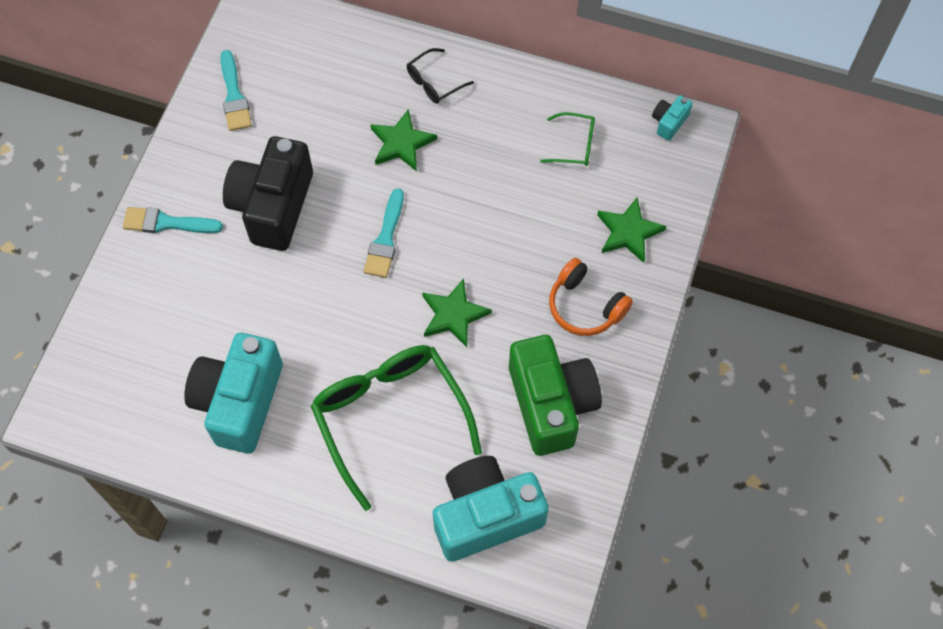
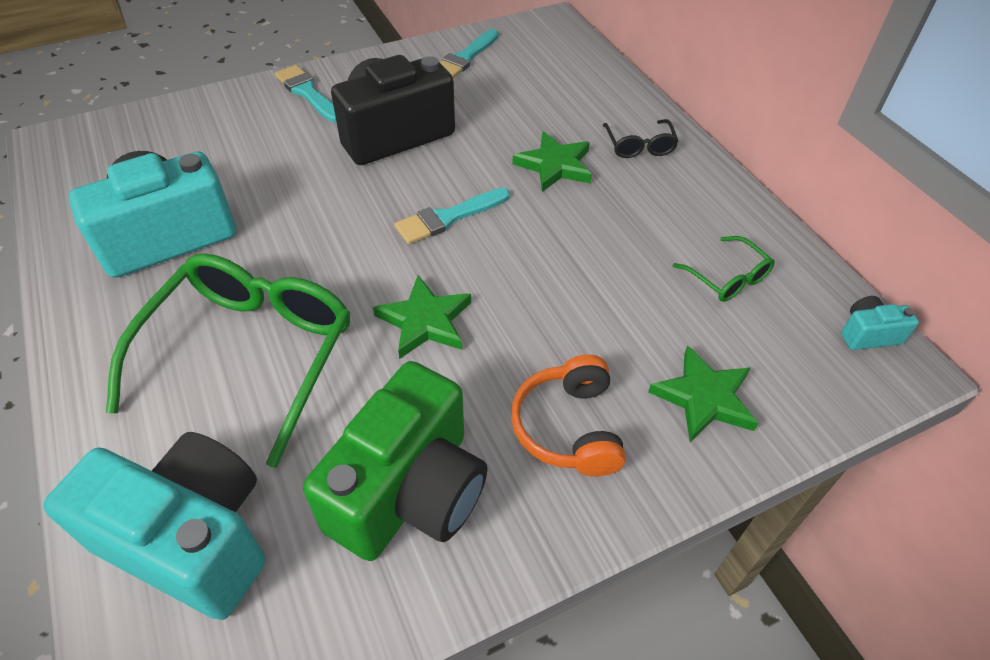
camera: 45 degrees right, 15 degrees down
black glasses [407,48,474,104] -> black glasses turned 105 degrees counterclockwise [603,119,679,158]

